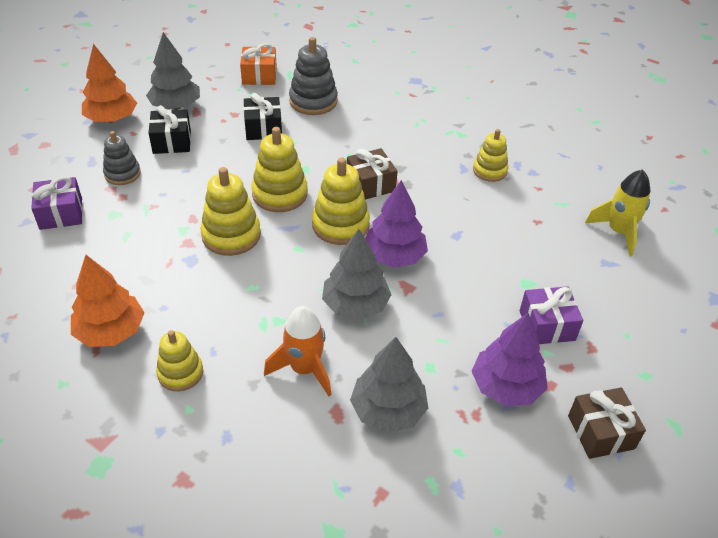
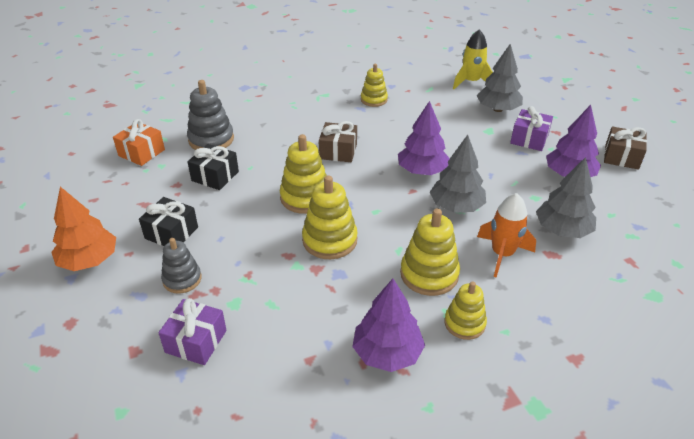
camera: 55 degrees left, 5 degrees down
orange tree [71,255,145,347] -> purple tree [352,278,425,372]
grey tree [146,32,200,110] -> grey tree moved to [476,44,523,112]
yellow stacking toy [312,157,370,245] -> yellow stacking toy moved to [400,208,460,296]

